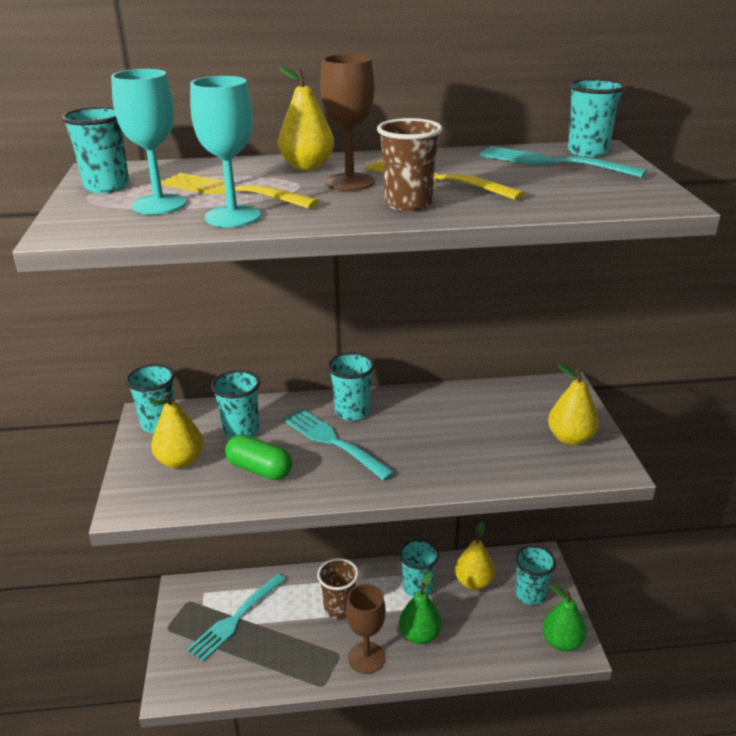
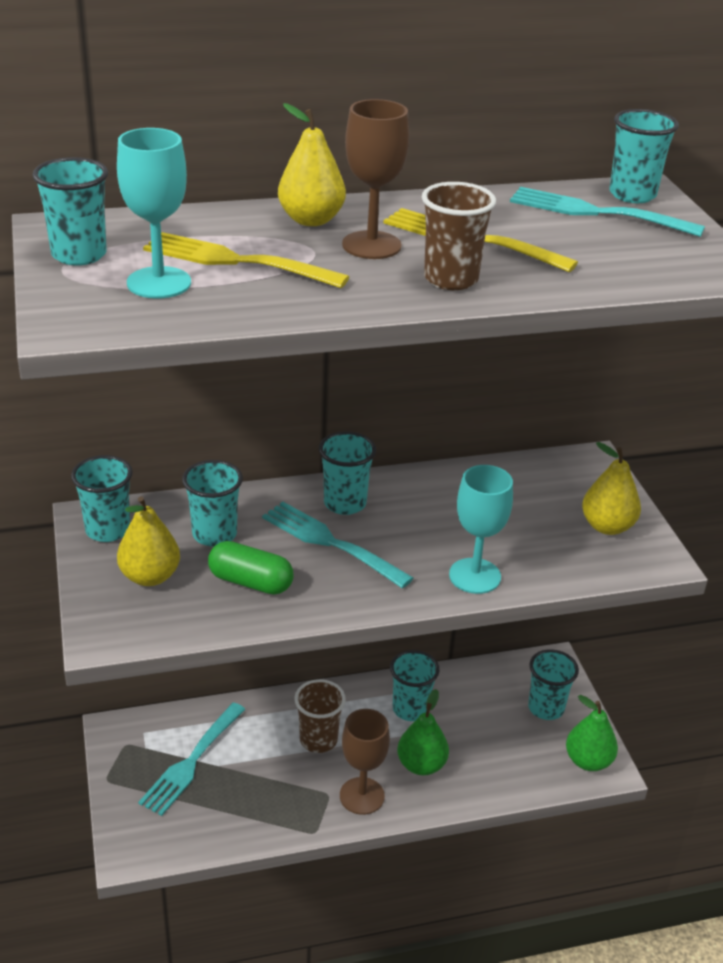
camera: 10 degrees left, 5 degrees up
turquoise goblet [190,76,261,227] -> turquoise goblet moved to [449,465,513,594]
yellow pear [455,521,495,590] -> none

